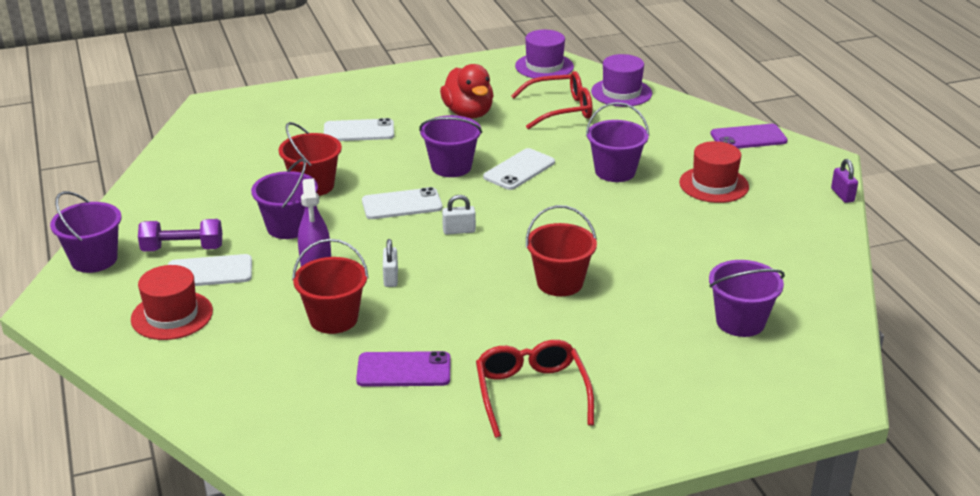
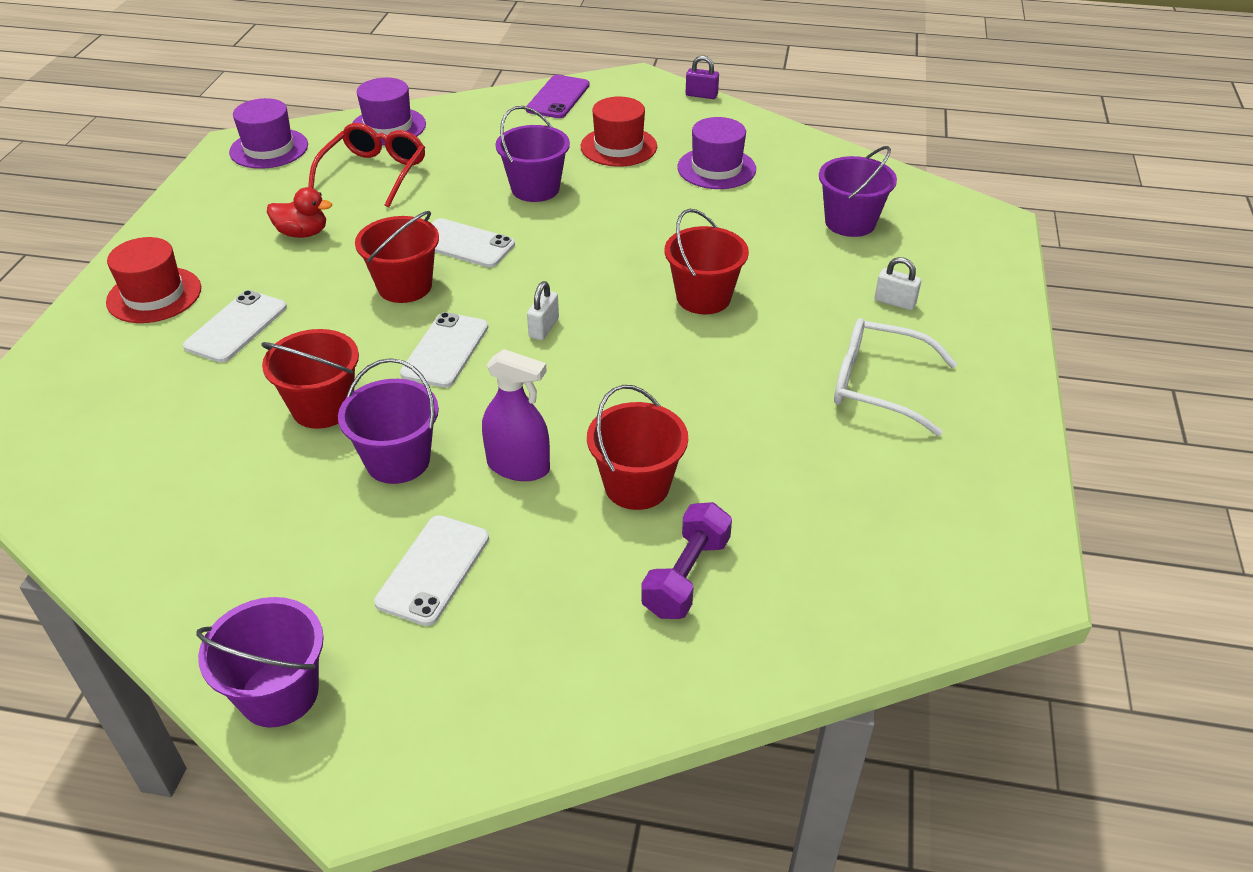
camera: 60 degrees left, 10 degrees up
red hat [131,265,213,340] -> red hat moved to [106,237,201,323]
purple dumbbell [138,219,222,251] -> purple dumbbell moved to [641,502,732,619]
purple phone [356,351,451,387] -> none
white padlock [383,239,398,287] -> white padlock moved to [875,257,921,310]
purple bucket [419,115,482,177] -> red bucket [355,211,439,303]
red duck [440,64,494,119] -> red duck [267,187,332,238], size x0.64
red glasses [476,340,594,438] -> white glasses [834,318,957,436]
white phone [483,148,555,190] -> white phone turned 45 degrees counterclockwise [431,218,515,267]
none -> purple hat [677,117,756,189]

